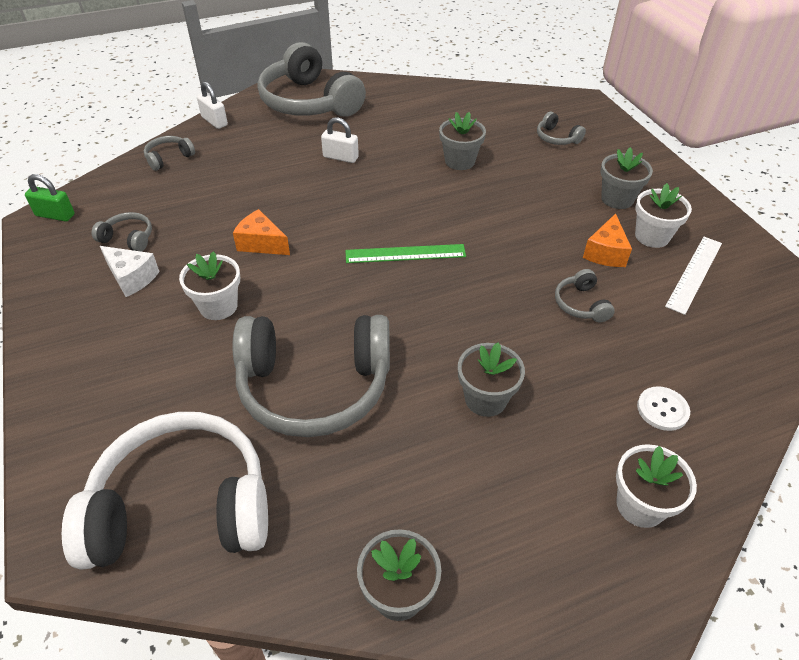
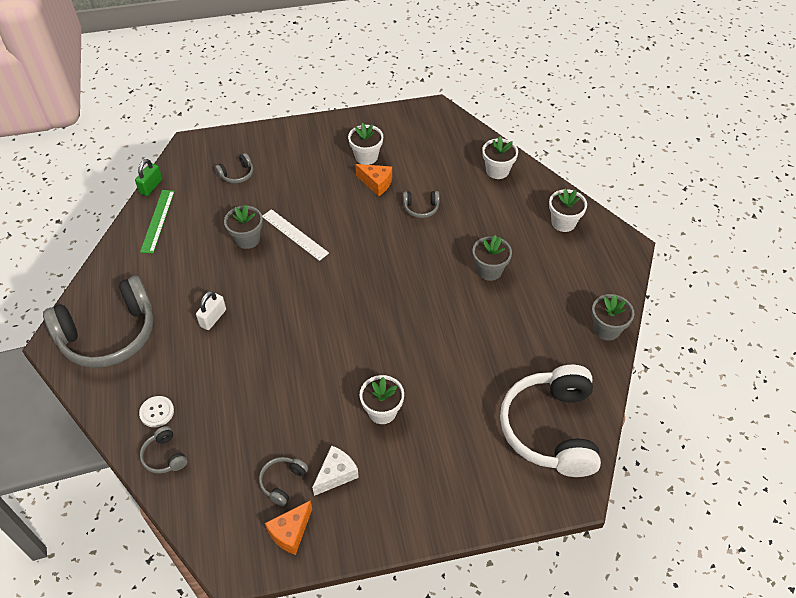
camera: 80 degrees left, 5 degrees up
green padlock [25,174,75,222] -> green padlock moved to [135,159,162,196]
white padlock [197,82,228,129] -> none
orange cheese [233,209,290,255] -> orange cheese moved to [265,500,312,555]
grey headphones [233,315,390,437] -> none
green ruler [345,244,466,263] -> green ruler moved to [140,190,175,253]
grey flower pot [601,147,653,209] -> none
white button [637,386,690,431] -> white button moved to [139,396,174,427]
white ruler [665,237,722,315] -> white ruler moved to [262,209,329,261]
none -> white flower pot [482,136,518,179]

